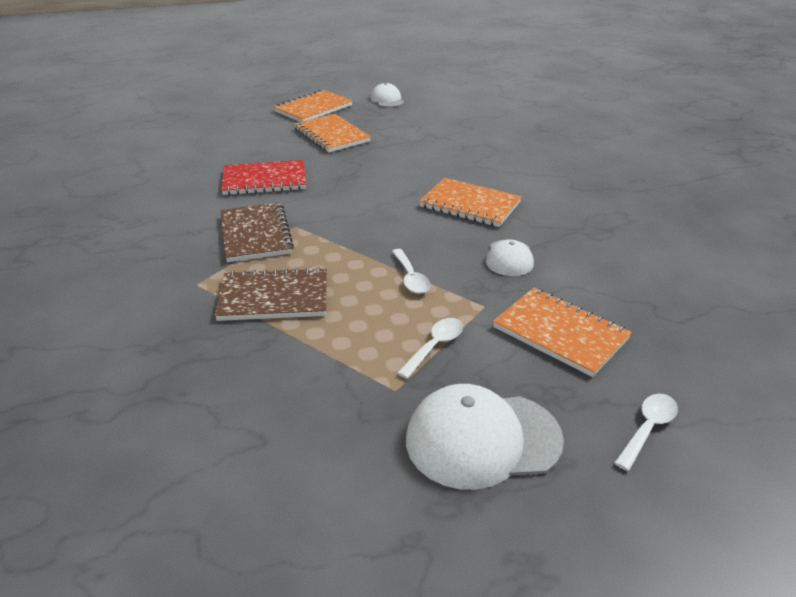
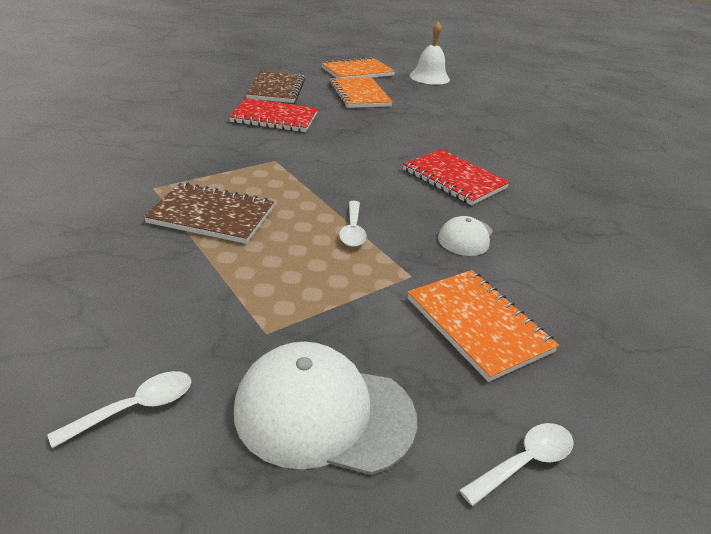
camera: 15 degrees right, 0 degrees up
brown notebook [220,203,294,262] -> brown notebook moved to [246,71,305,103]
white cap [370,83,404,107] -> white bell [409,21,450,85]
white spoon [397,318,463,379] -> white spoon moved to [47,371,191,448]
orange notebook [419,178,522,227] -> red notebook [403,149,510,205]

